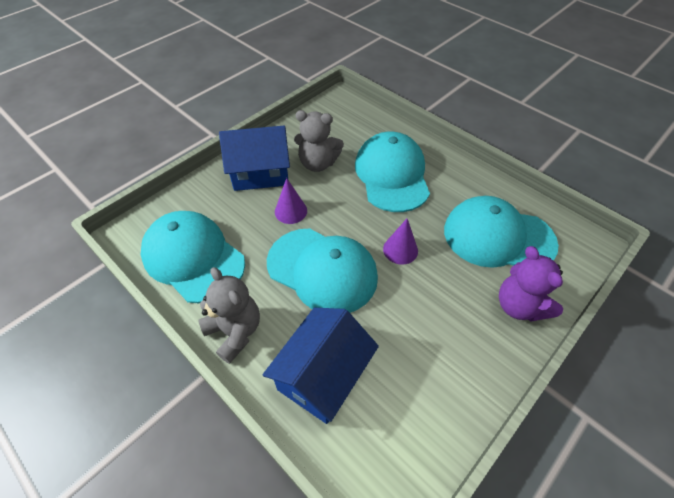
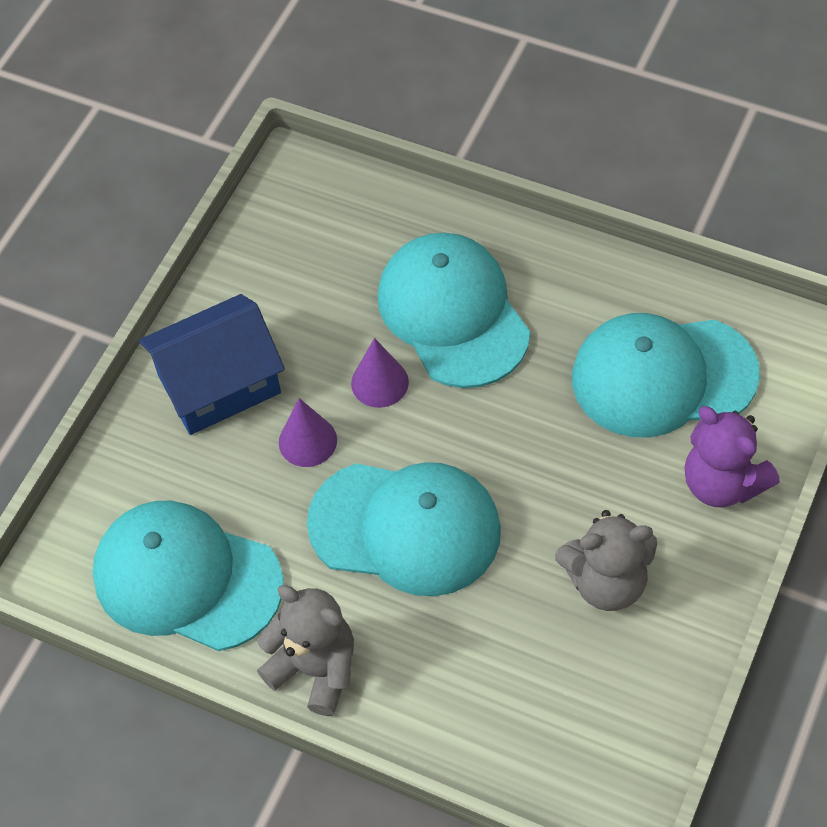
camera: 15 degrees left, 5 degrees up
blue house [263,308,379,424] -> none
grey teddy bear [294,110,344,172] -> grey teddy bear moved to [555,510,657,611]
purple cone [383,219,418,265] -> purple cone moved to [351,338,409,408]

